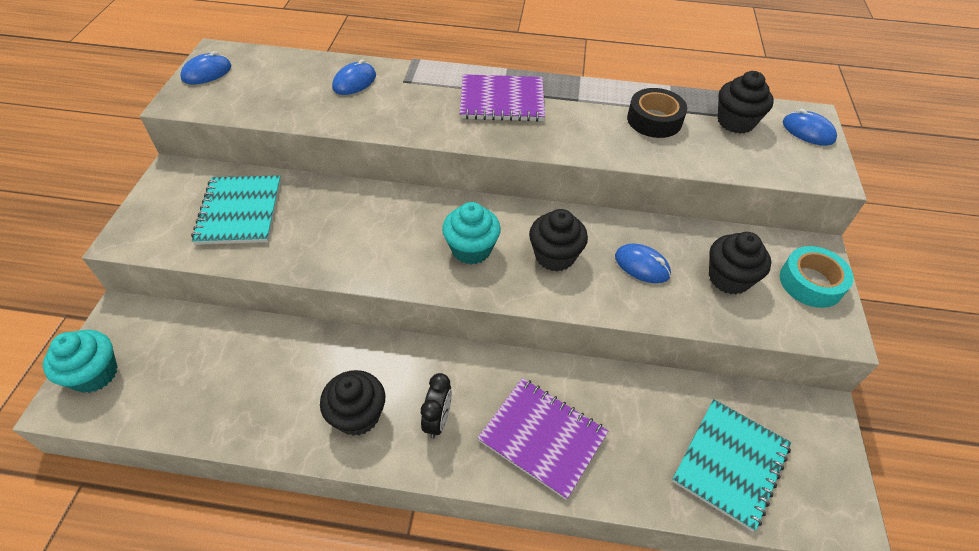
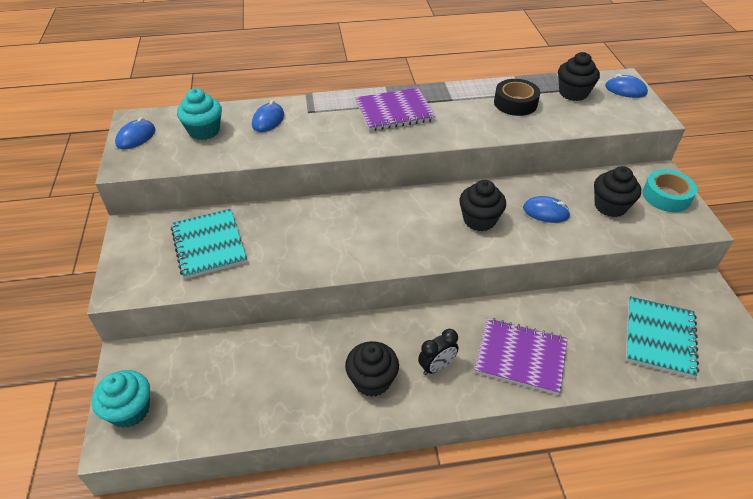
camera: 15 degrees left, 5 degrees down
black clock [421,373,452,438] -> black clock turned 60 degrees clockwise [418,329,458,375]
turquoise cupcake [442,202,501,265] -> turquoise cupcake moved to [177,88,222,140]

